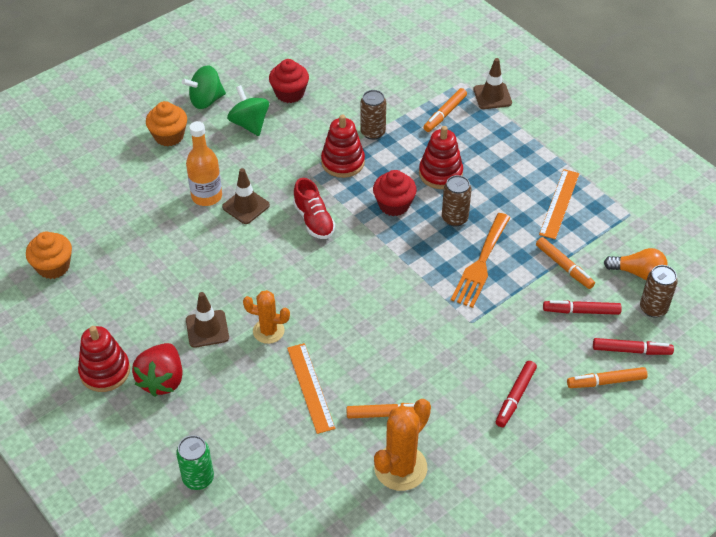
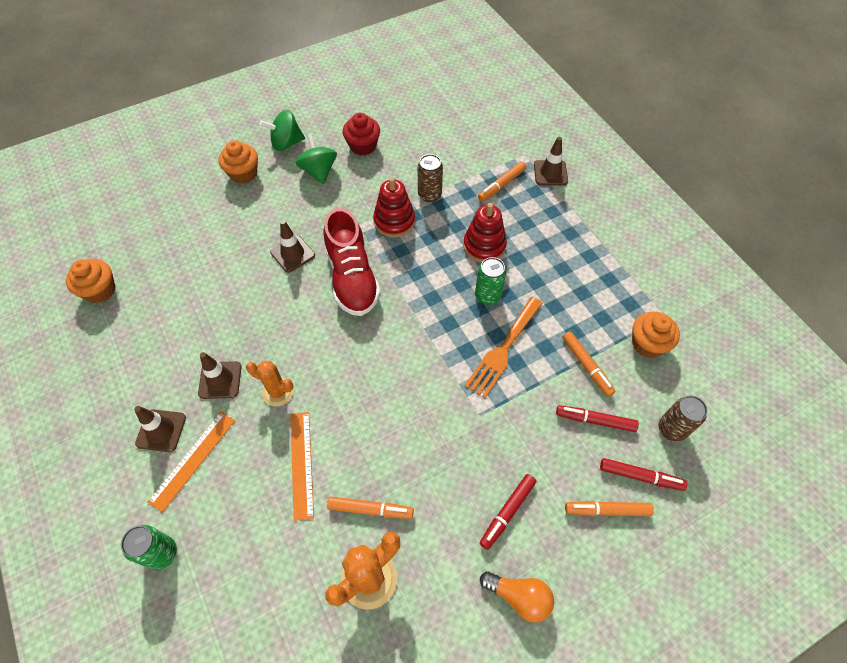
camera: 10 degrees right, 10 degrees up
red stacking toy [78,326,130,392] -> none
red strawberry [132,343,183,397] -> brown traffic cone [134,406,186,452]
orange bottle [186,121,222,206] -> none
red shoe [293,178,335,239] -> red shoe [323,208,381,316], size x1.63
red cupcake [373,170,417,216] -> none
brown can [442,175,472,227] -> green can [475,257,506,305]
orange ruler [539,169,579,239] -> orange ruler moved to [148,412,235,512]
orange light bulb [604,248,668,280] -> orange light bulb moved to [480,571,554,623]
none -> orange cupcake [632,312,680,358]

